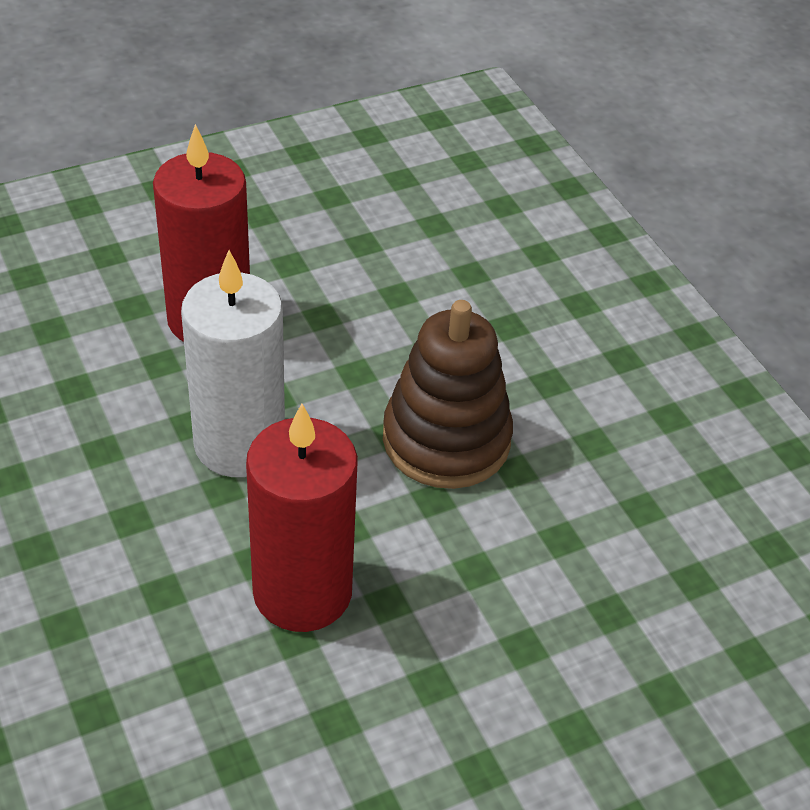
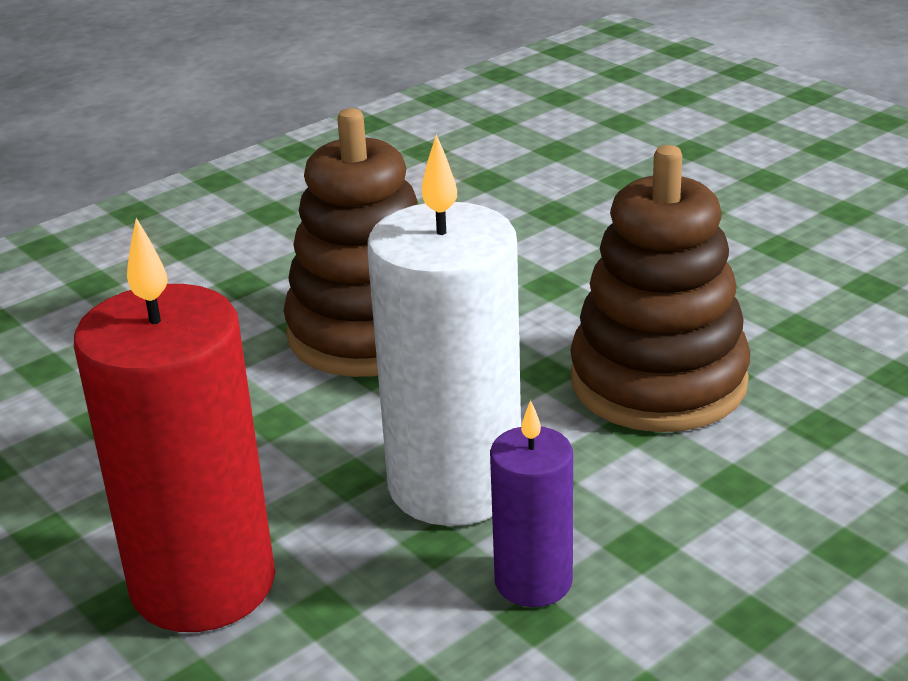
camera: 100 degrees left, 15 degrees down
red candle [246,403,358,632] -> brown stacking toy [570,145,750,432]
none -> purple candle [490,400,573,607]

